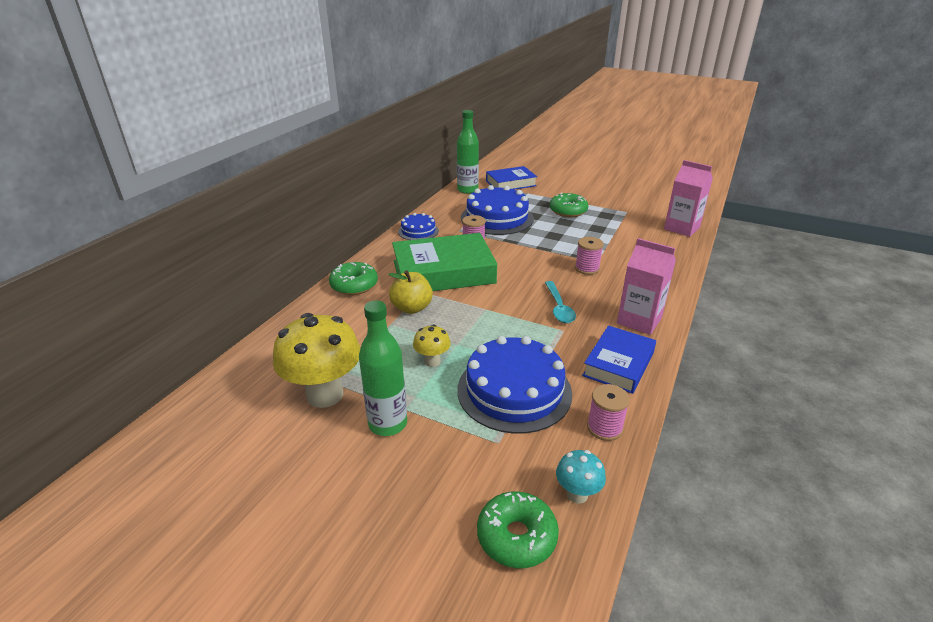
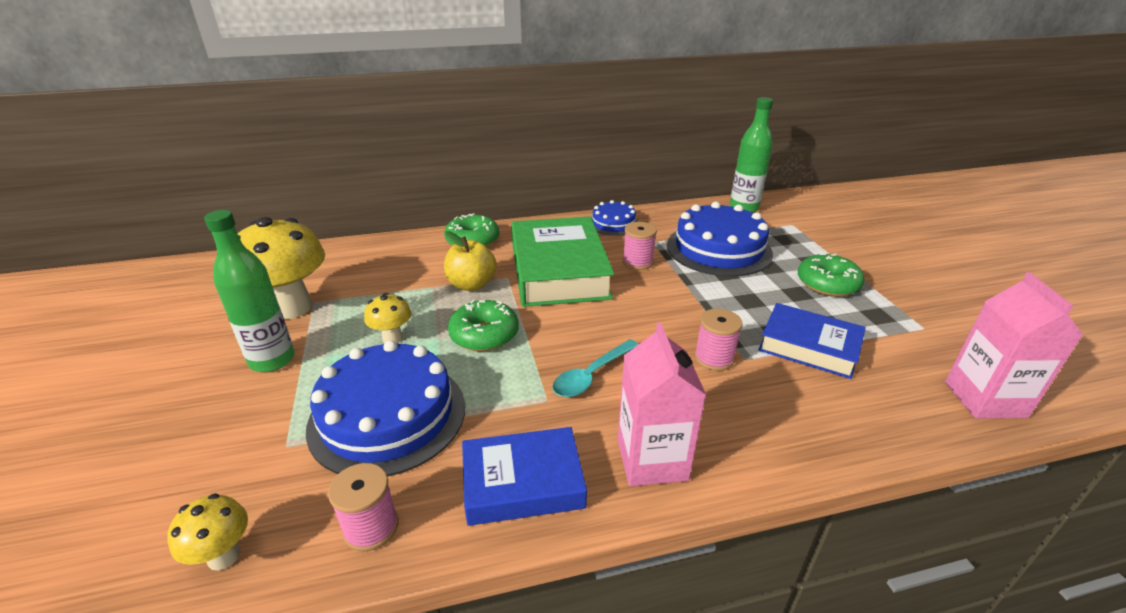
camera: 50 degrees right, 0 degrees up
green book [392,233,497,291] -> green book turned 45 degrees clockwise [511,217,614,307]
green donut [477,491,559,568] -> green donut moved to [448,300,519,352]
blue book [486,166,537,190] -> blue book moved to [758,303,866,379]
turquoise mushroom [556,450,606,503] -> yellow mushroom [167,493,248,571]

